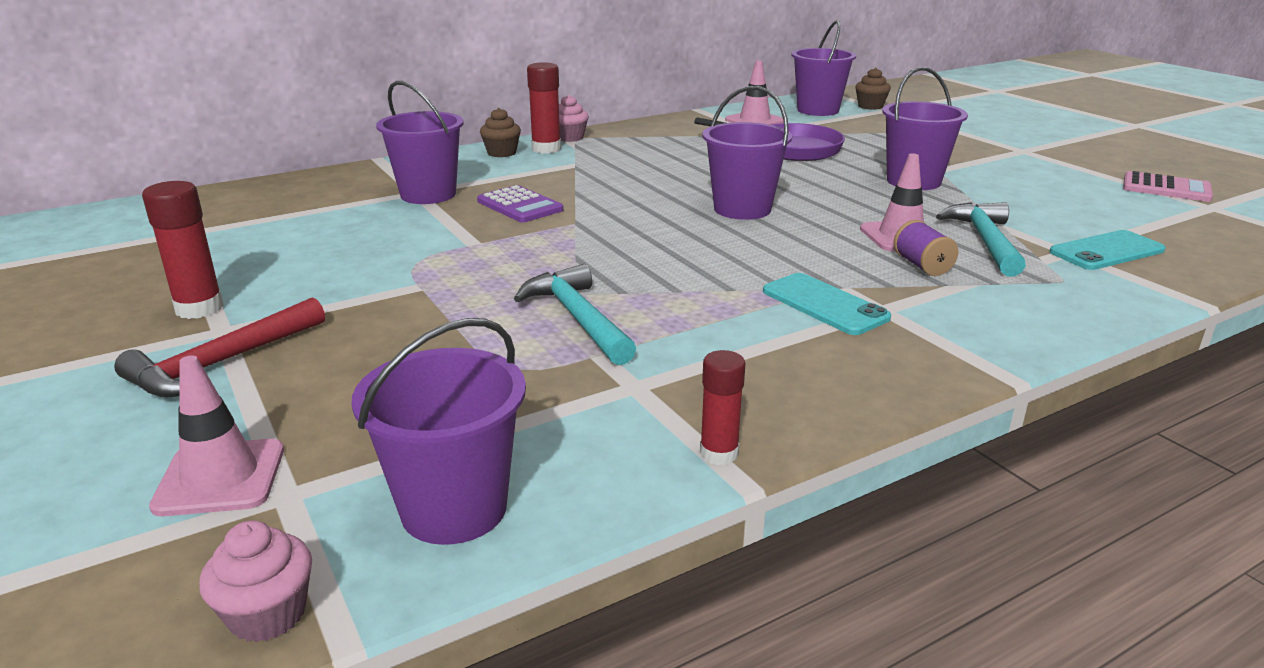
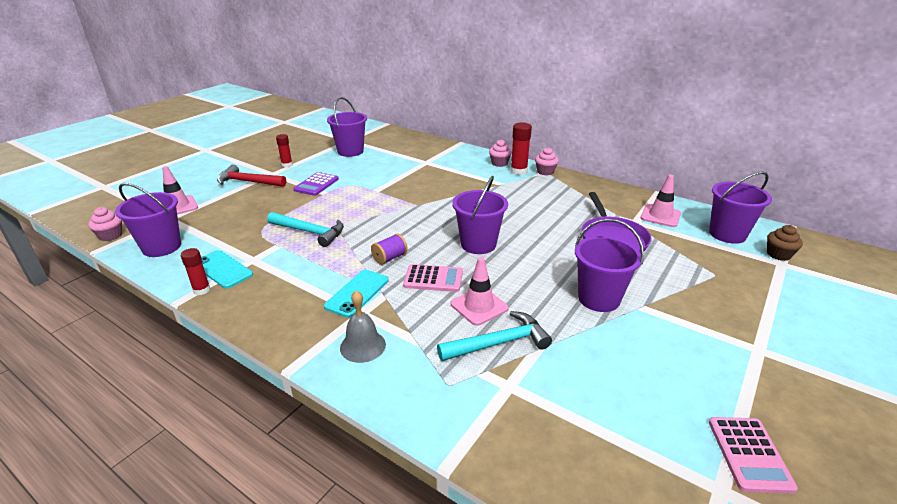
camera: 65 degrees right, 5 degrees up
red glue stick [142,181,224,319] -> red glue stick [276,134,293,167], size x0.65
purple bucket [376,81,464,204] -> purple bucket moved to [327,97,367,157]
purple calculator [477,185,563,223] -> purple calculator moved to [293,172,339,196]
brown cupcake [480,108,521,157] -> pink cupcake [489,139,512,167]
turquoise hammer [514,264,636,365] -> turquoise hammer turned 75 degrees clockwise [267,212,344,247]
purple spool [893,220,959,276] -> purple spool moved to [371,233,408,265]
turquoise phone [1049,230,1166,270] -> turquoise phone moved to [201,250,253,289]
none -> grey bell [340,290,386,363]
none -> pink calculator [403,264,463,292]

